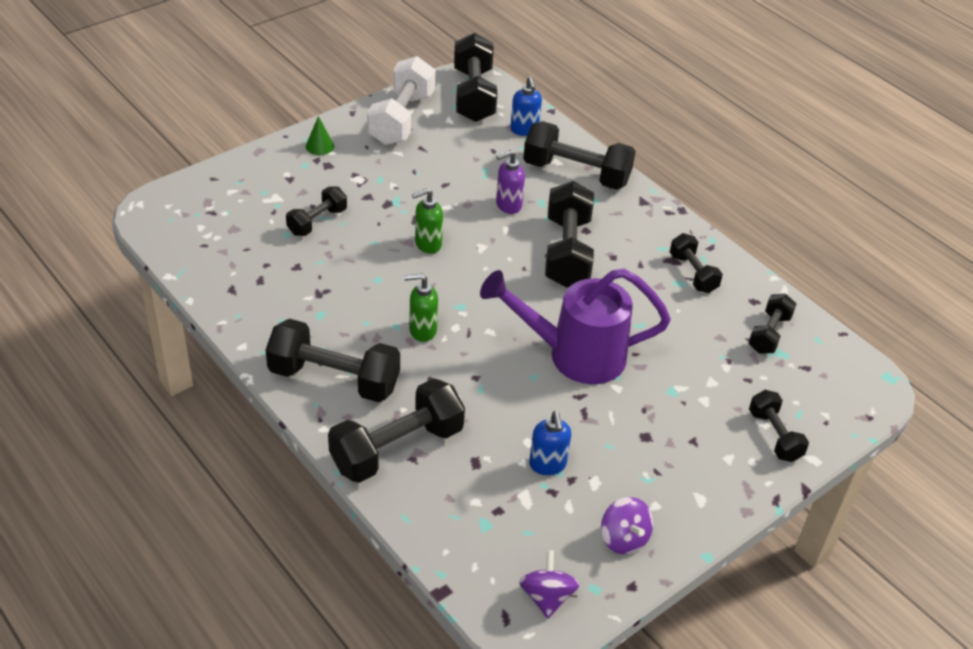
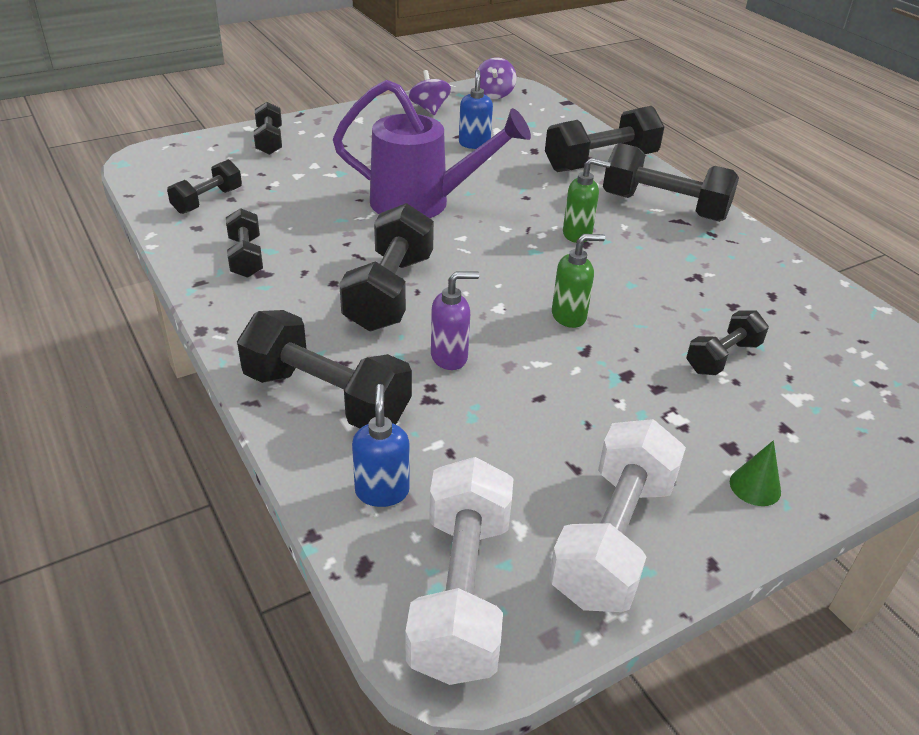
camera: 170 degrees left, 5 degrees down
black dumbbell [454,33,497,122] -> white dumbbell [405,457,514,685]

